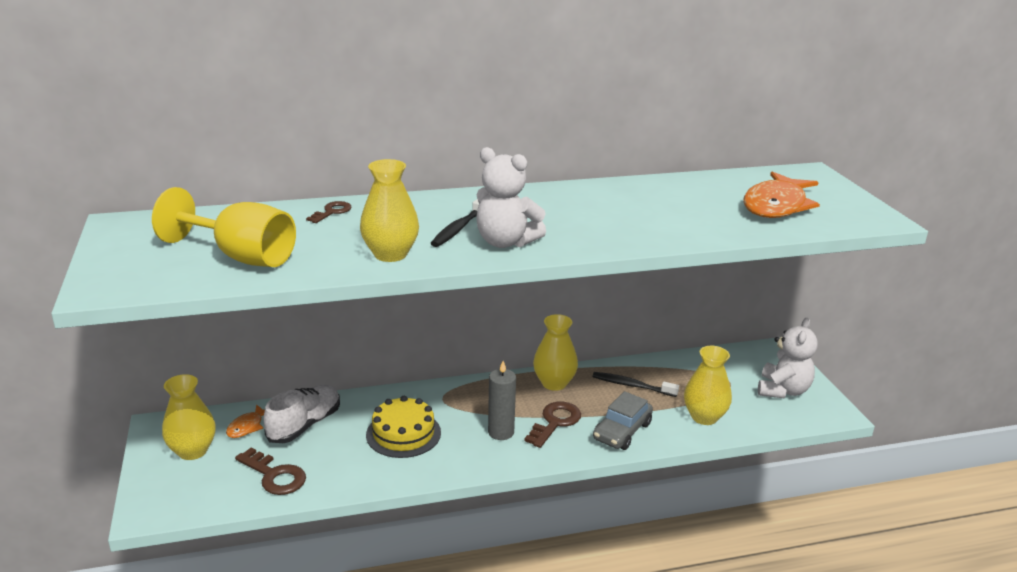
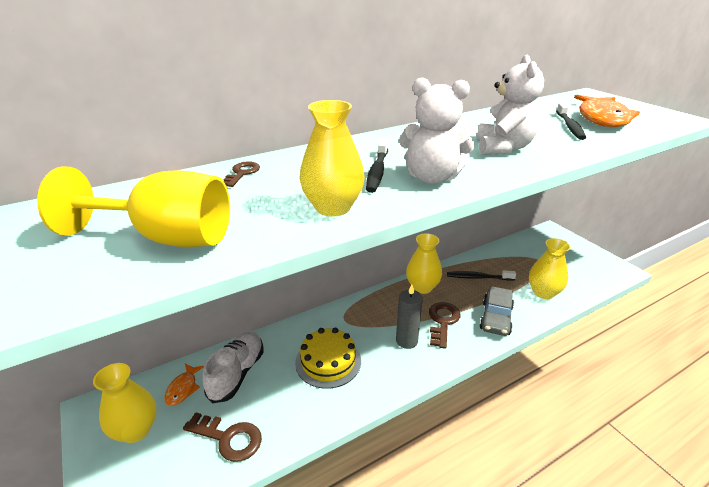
camera: 15 degrees left, 5 degrees up
white teddy bear [758,318,818,398] -> white teddy bear moved to [477,55,544,155]
none -> black toothbrush [556,103,586,140]

